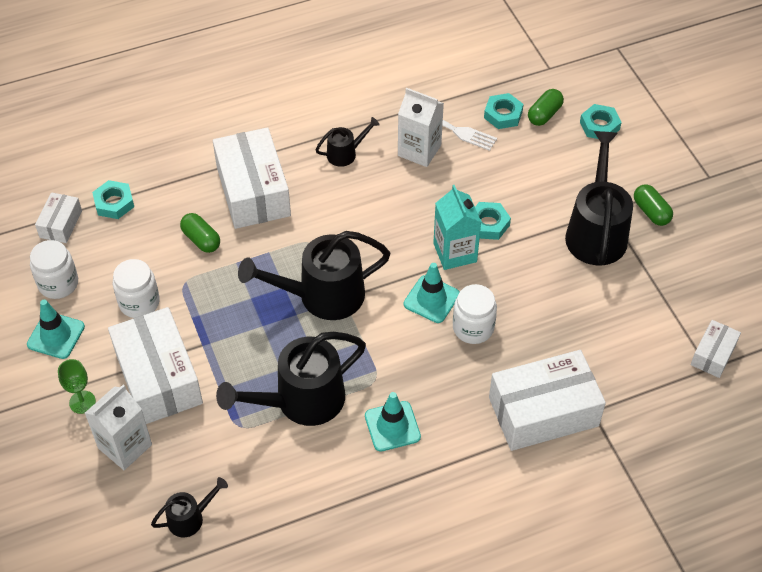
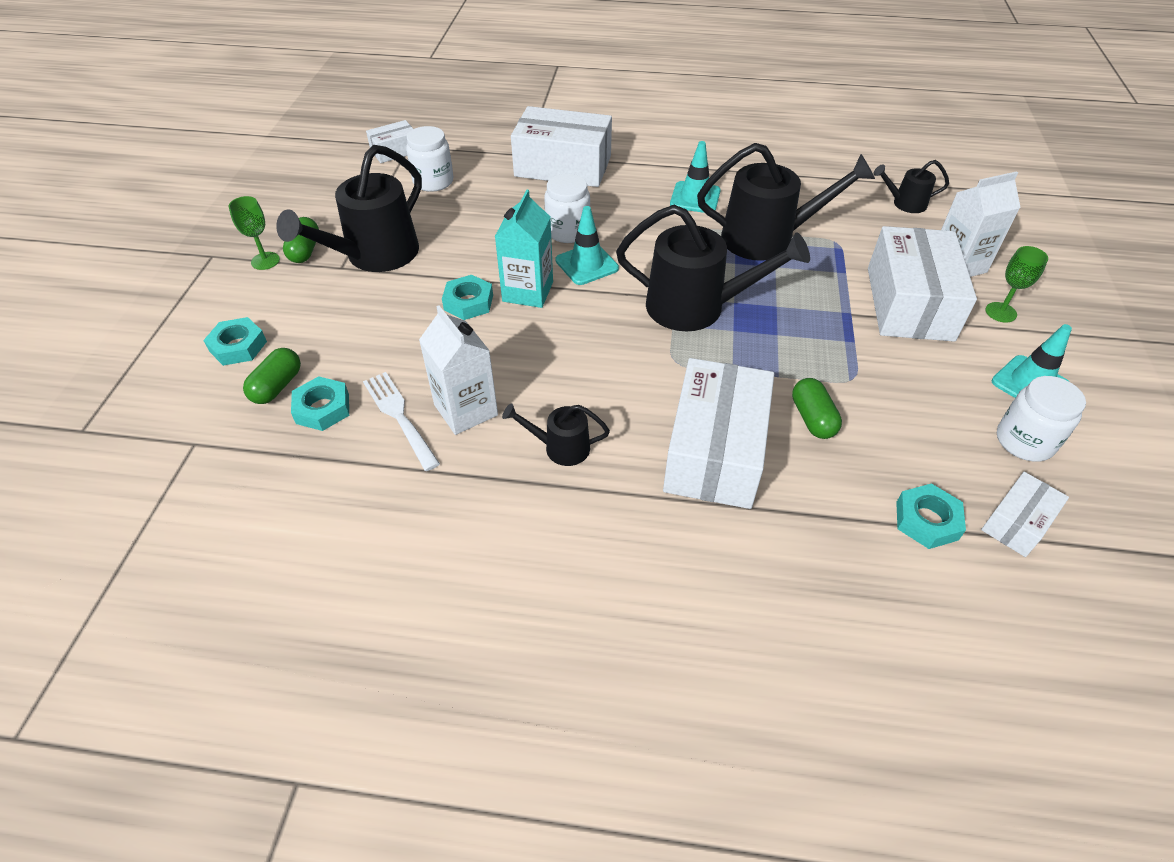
camera: 150 degrees left, 5 degrees down
white jar [113,259,160,318] -> white jar moved to [406,126,453,192]
green capsule [528,89,564,126] -> green capsule turned 45 degrees counterclockwise [243,348,301,404]
none -> green goblet [229,196,280,270]

